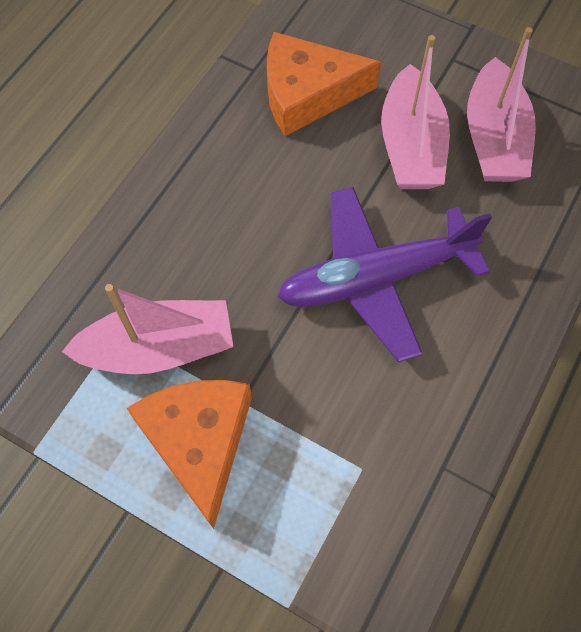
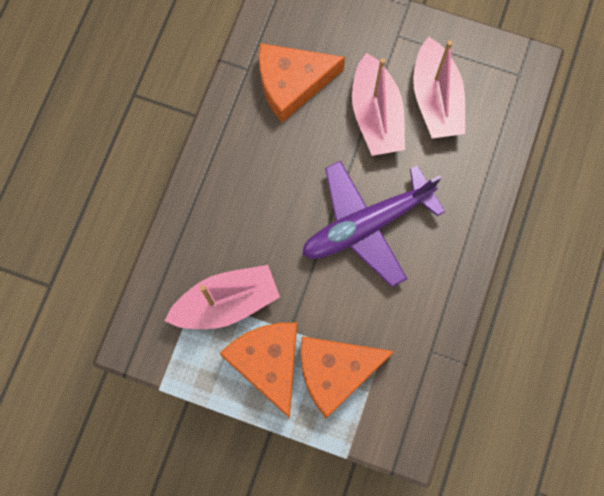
camera: 10 degrees left, 10 degrees up
none -> orange cheese [301,337,394,418]

